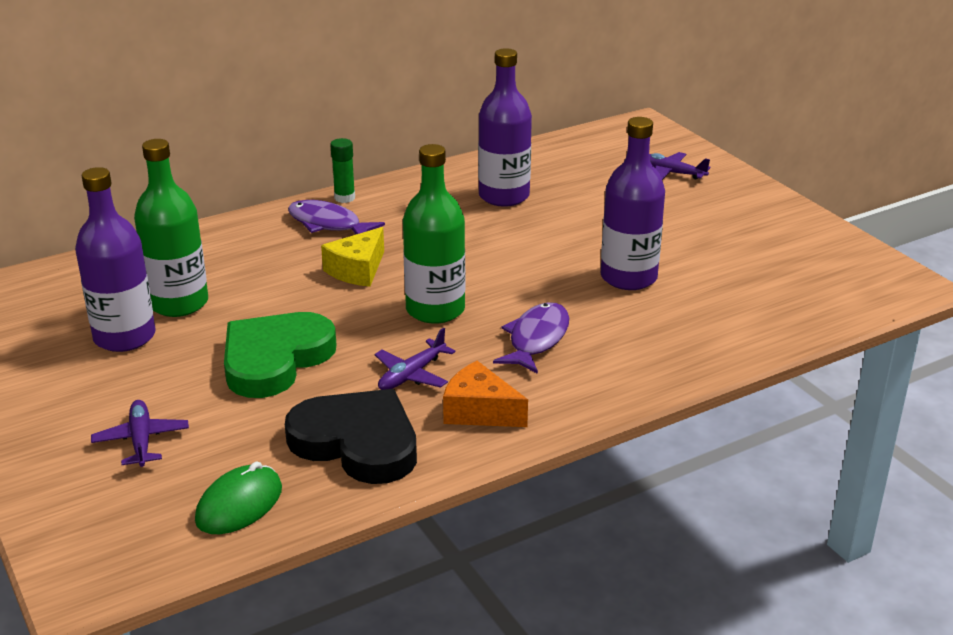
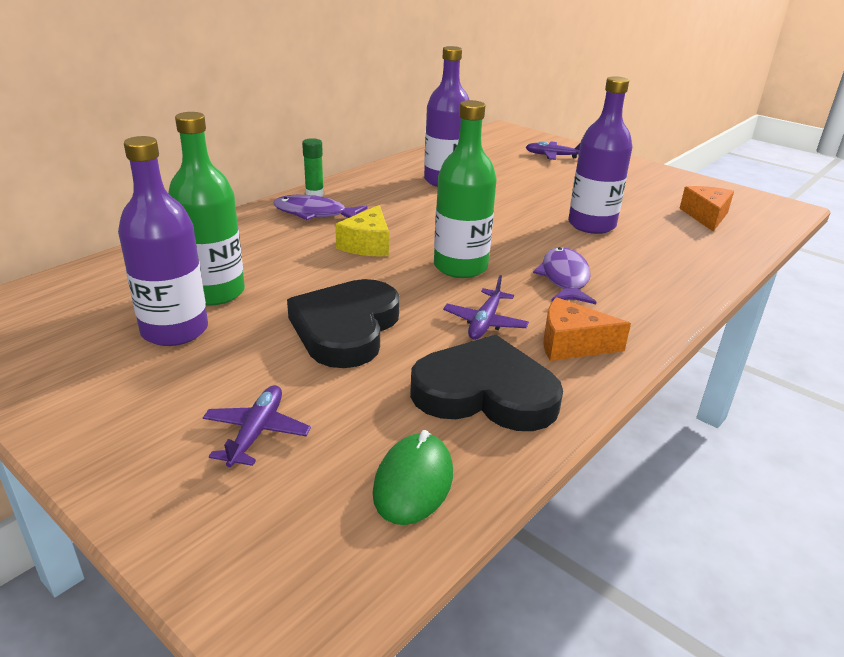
camera: 20 degrees left, 0 degrees up
purple plane [91,400,189,467] -> purple plane turned 45 degrees clockwise [203,385,311,467]
green heart [224,312,337,398] -> black heart [287,279,400,368]
none -> orange cheese [679,186,734,231]

